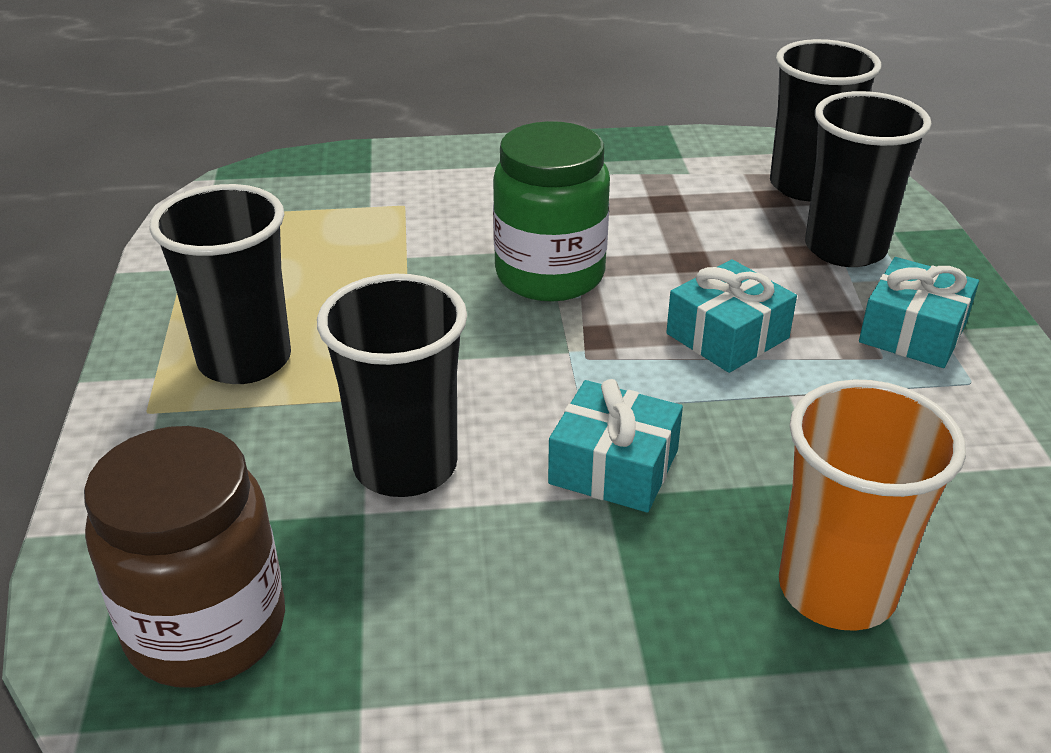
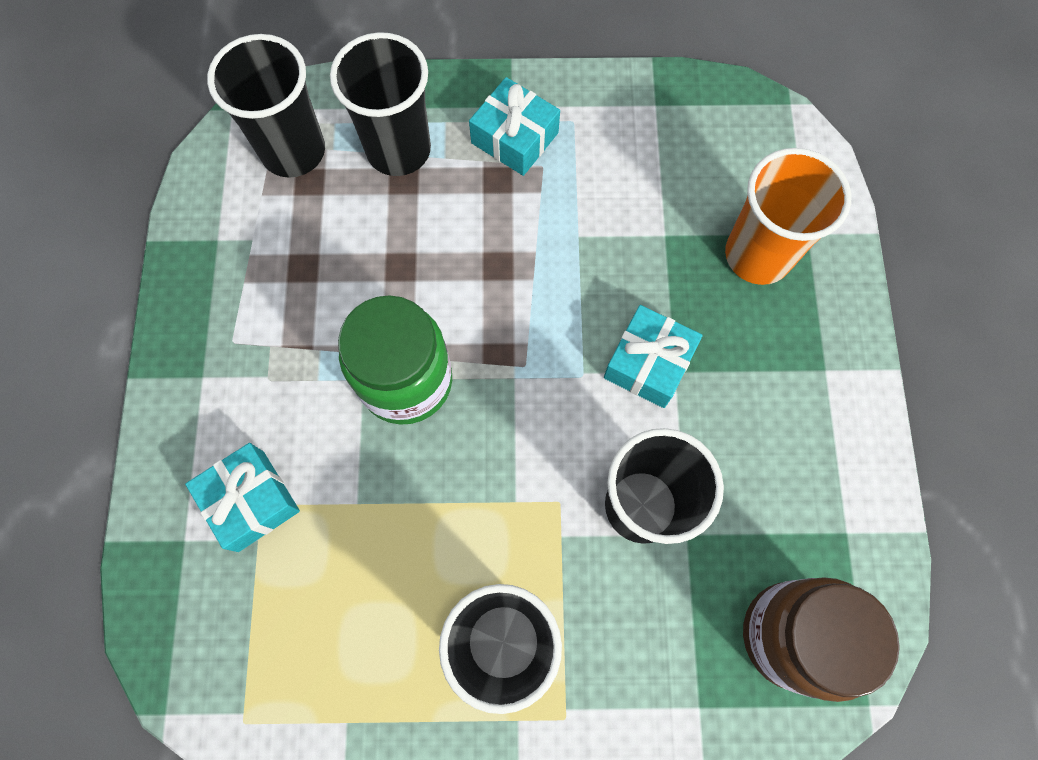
camera: 85 degrees left, 35 degrees up
turquoise gift [666,260,797,373] -> turquoise gift moved to [185,443,300,552]

